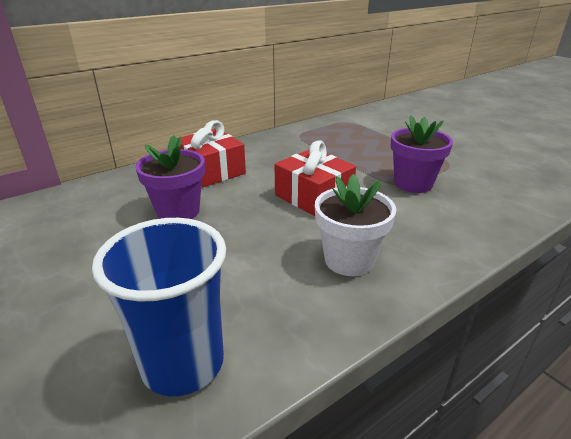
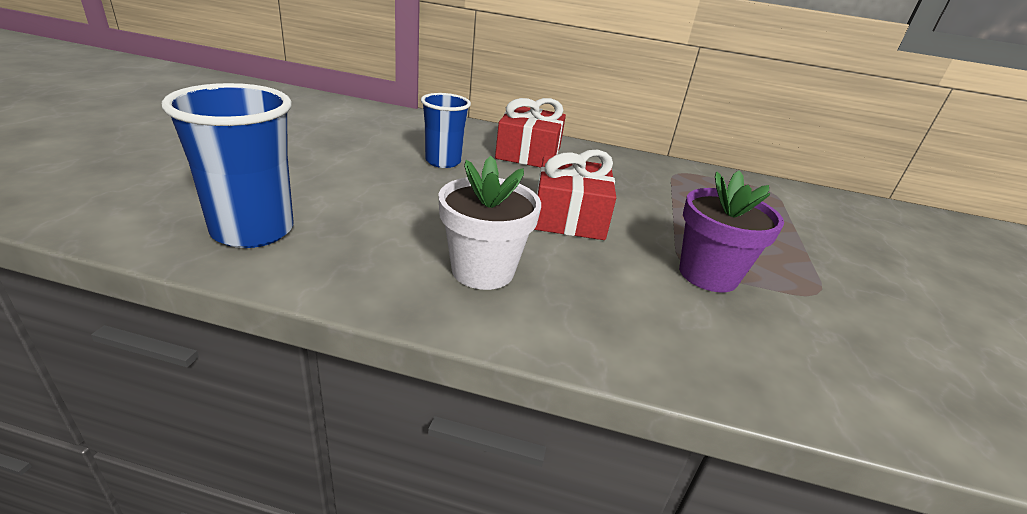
camera: 45 degrees right, 0 degrees up
purple flower pot [135,135,205,219] -> blue cup [421,93,471,168]

